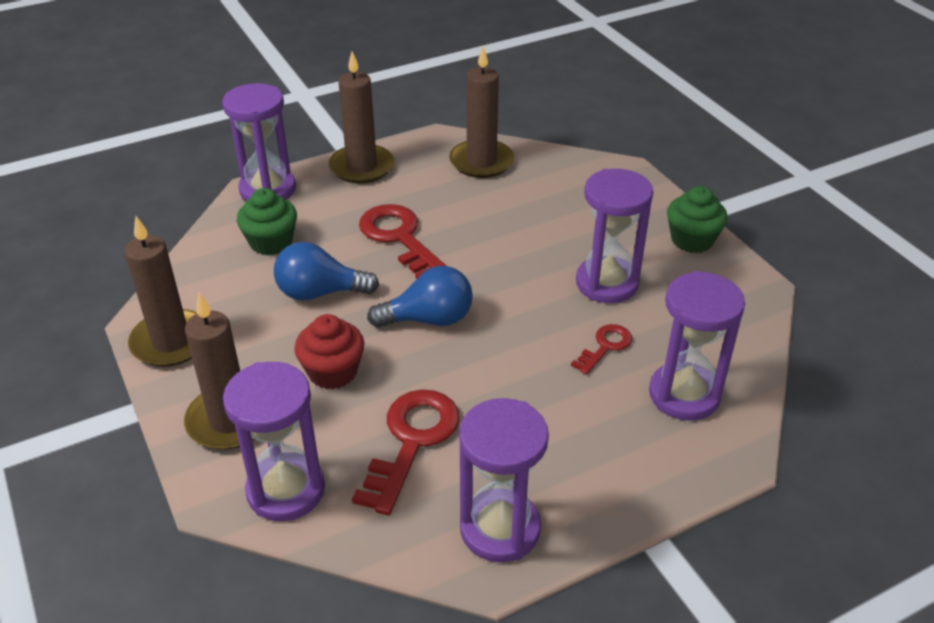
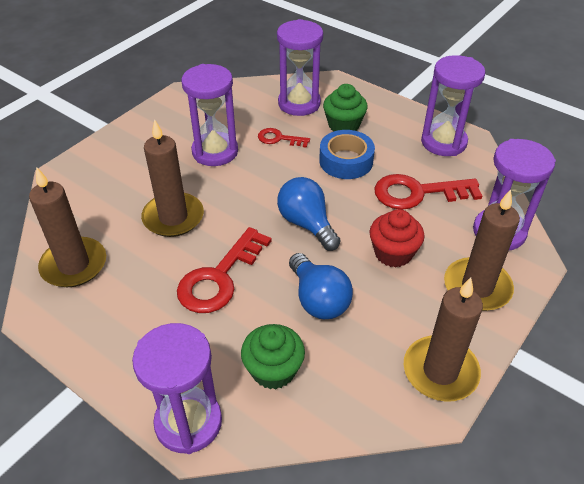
camera: 115 degrees left, 5 degrees up
brown candle [329,51,394,184] -> brown candle moved to [141,119,204,237]
green cupcake [667,186,728,253] -> green cupcake moved to [323,84,368,132]
none -> blue tape [319,130,375,179]

